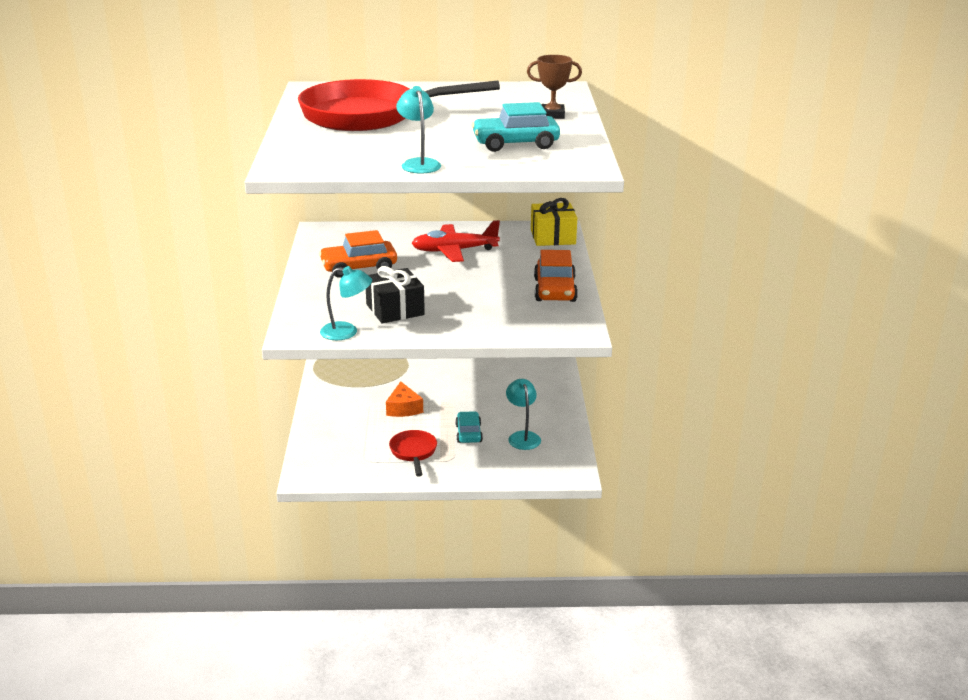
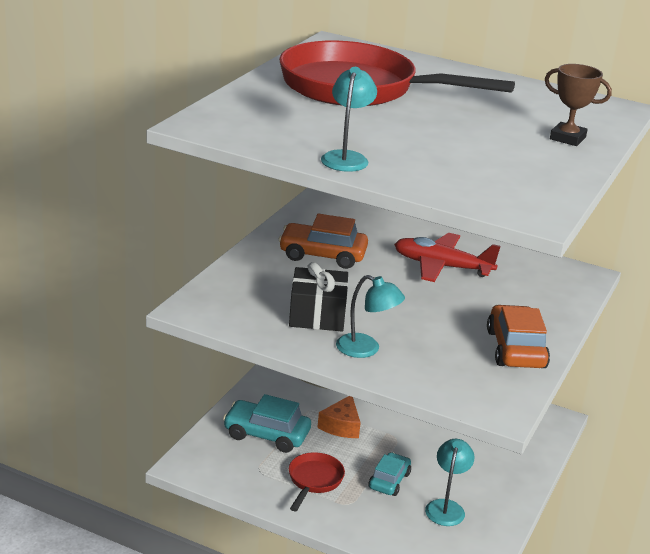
camera: 25 degrees right, 0 degrees up
turquoise lamp [320,266,372,340] -> turquoise lamp moved to [336,275,405,358]
turquoise car [471,102,560,152] -> turquoise car moved to [223,394,311,453]
yellow gift [531,198,577,246] -> none
orange car [534,250,578,302] -> orange car turned 150 degrees clockwise [487,305,550,368]

